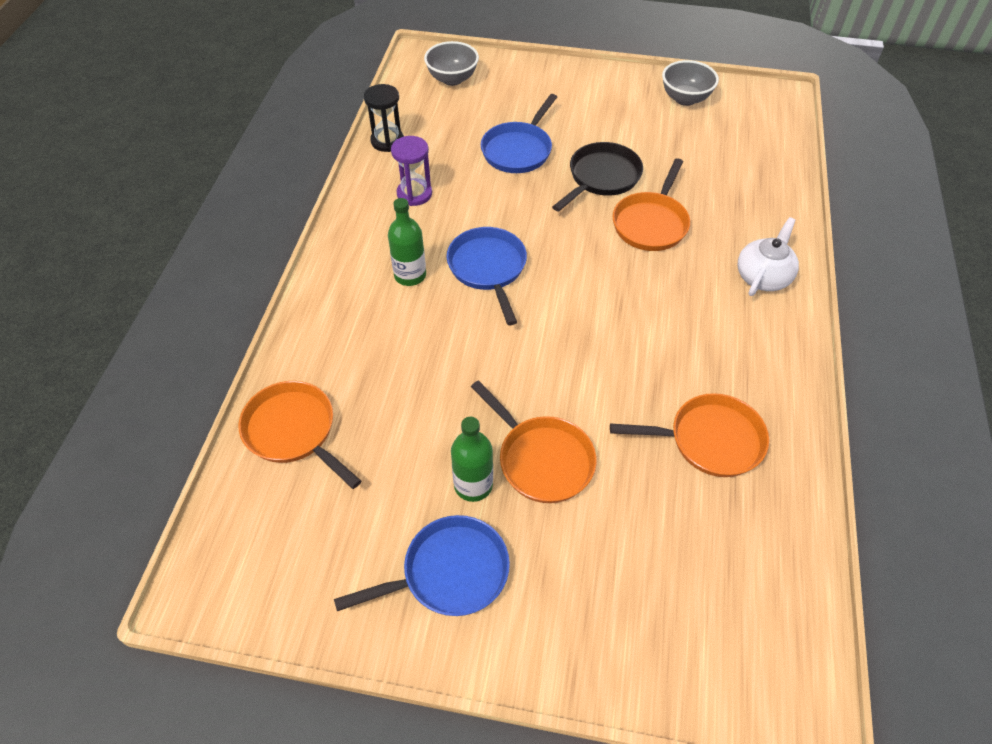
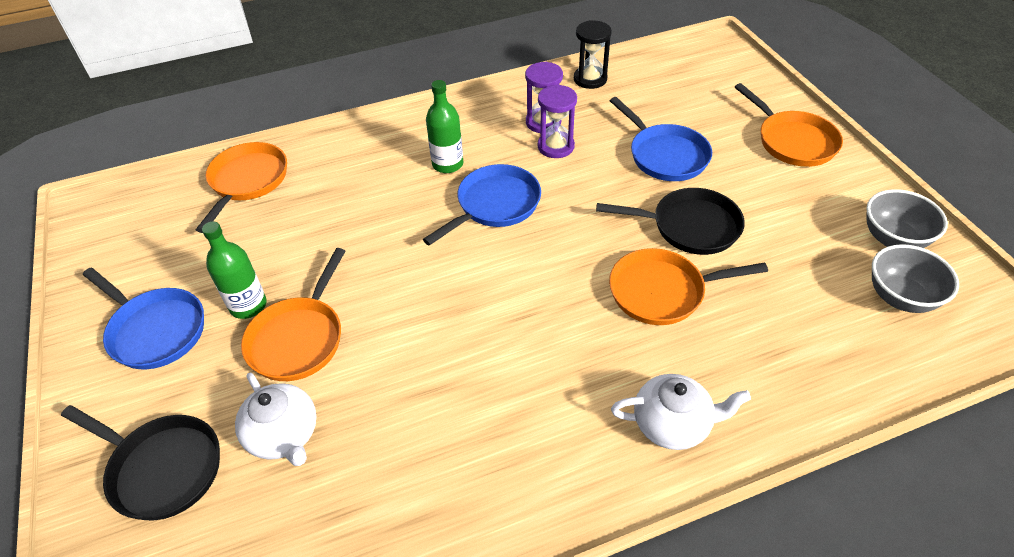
camera: 60 degrees right, 5 degrees down
grey bowl [424,41,479,86] -> grey bowl moved to [872,244,959,313]
blue pan [481,94,557,173] -> blue pan turned 120 degrees counterclockwise [610,97,712,181]
orange pan [610,393,769,477] -> orange pan moved to [735,83,843,167]
none -> black pan [61,405,220,520]
none -> white teapot [235,373,317,466]
none -> purple hourglass [538,85,577,158]

